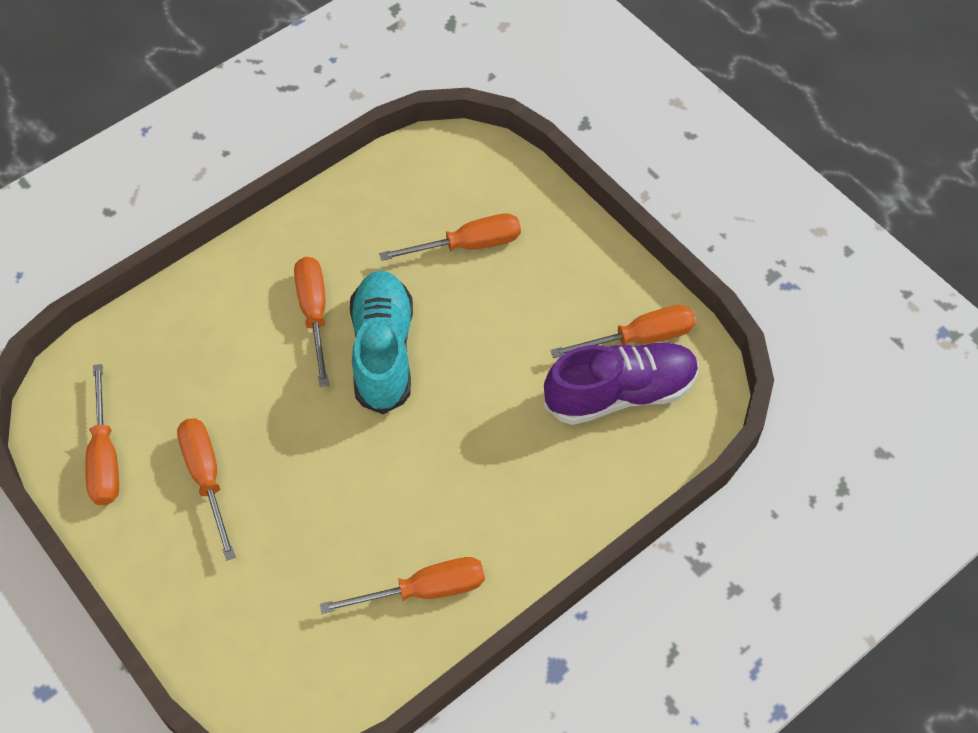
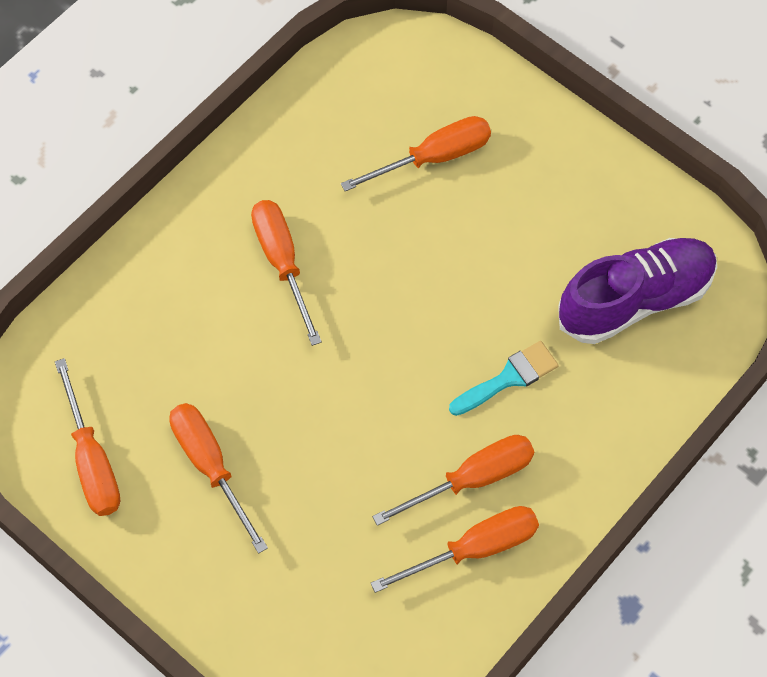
camera: 10 degrees left, 5 degrees up
turquoise shoe [350,271,413,415] -> none
orange screwdriver [550,305,696,358] -> orange screwdriver moved to [372,435,534,526]
none -> turquoise brush [449,341,559,416]

